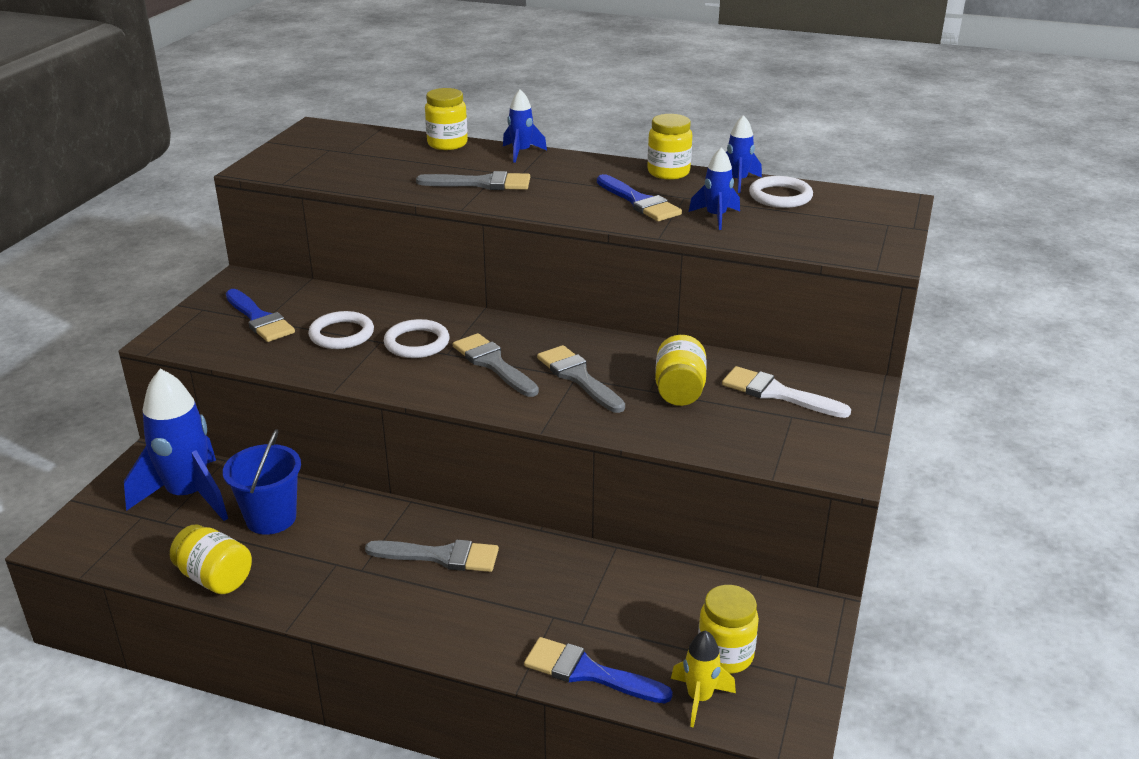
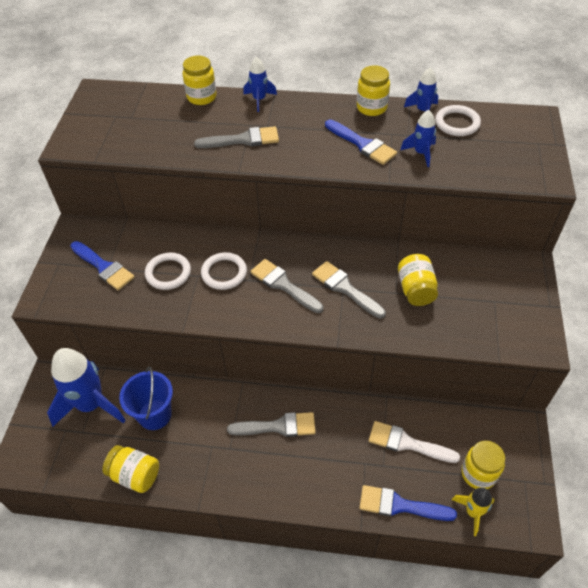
camera: 10 degrees left, 20 degrees up
white brush [722,366,851,418] -> white brush moved to [369,421,460,463]

